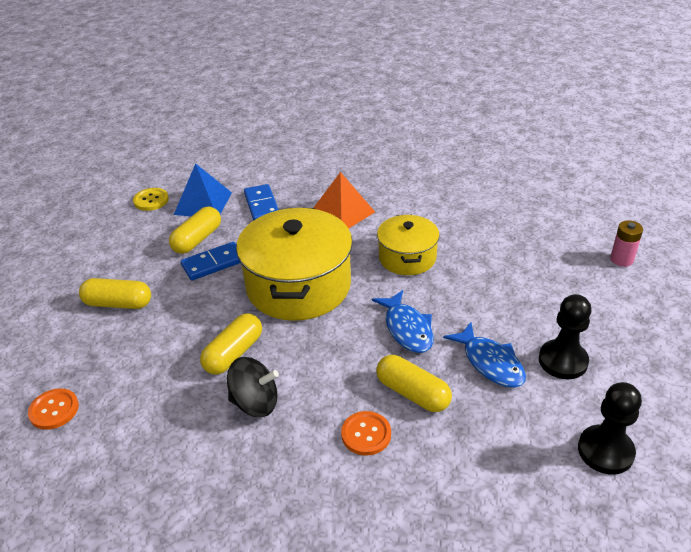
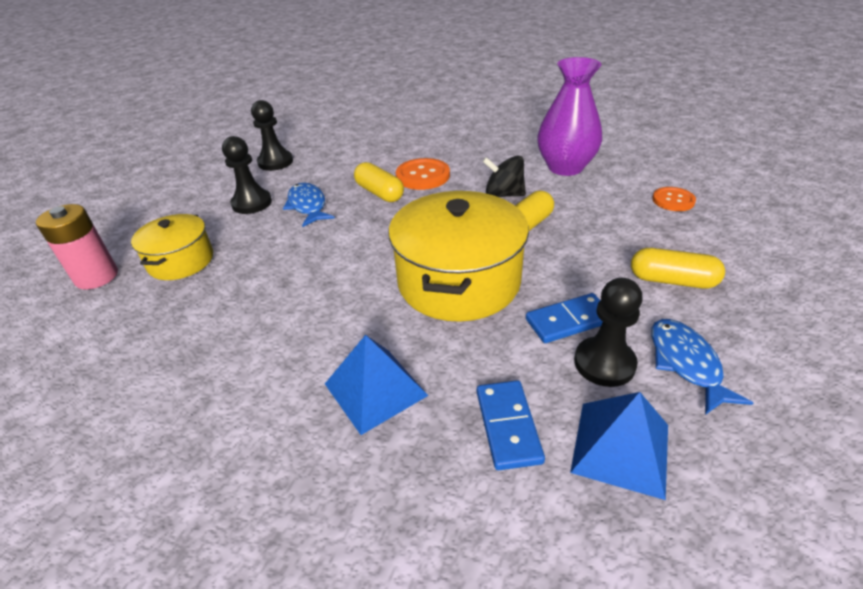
camera: 170 degrees left, 0 degrees up
yellow button [133,188,169,211] -> none
yellow capsule [169,207,221,254] -> black pawn [574,278,643,387]
orange pyramid [314,172,375,228] -> blue pyramid [325,335,428,435]
orange button [341,411,391,456] -> orange button [396,158,450,190], size x1.52
blue fish [372,290,434,353] -> blue fish moved to [652,319,753,415]
yellow pot [377,215,440,275] -> yellow pot moved to [131,214,213,280]
pink battery [610,220,643,267] -> pink battery [36,204,118,289], size x1.59
none -> purple vase [537,57,602,176]

